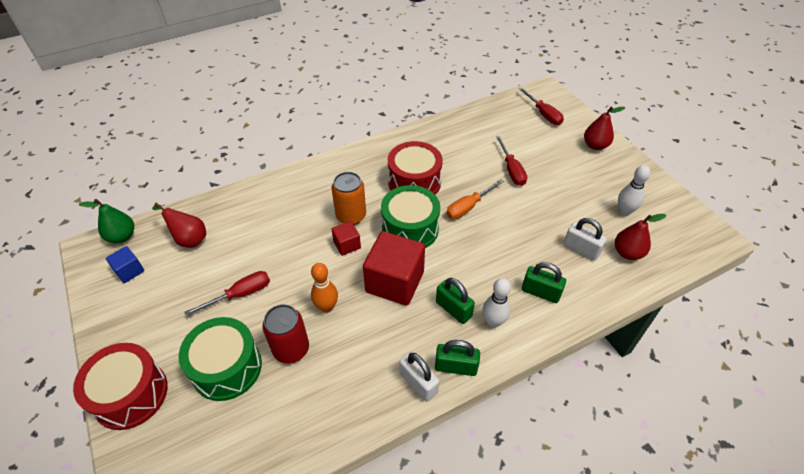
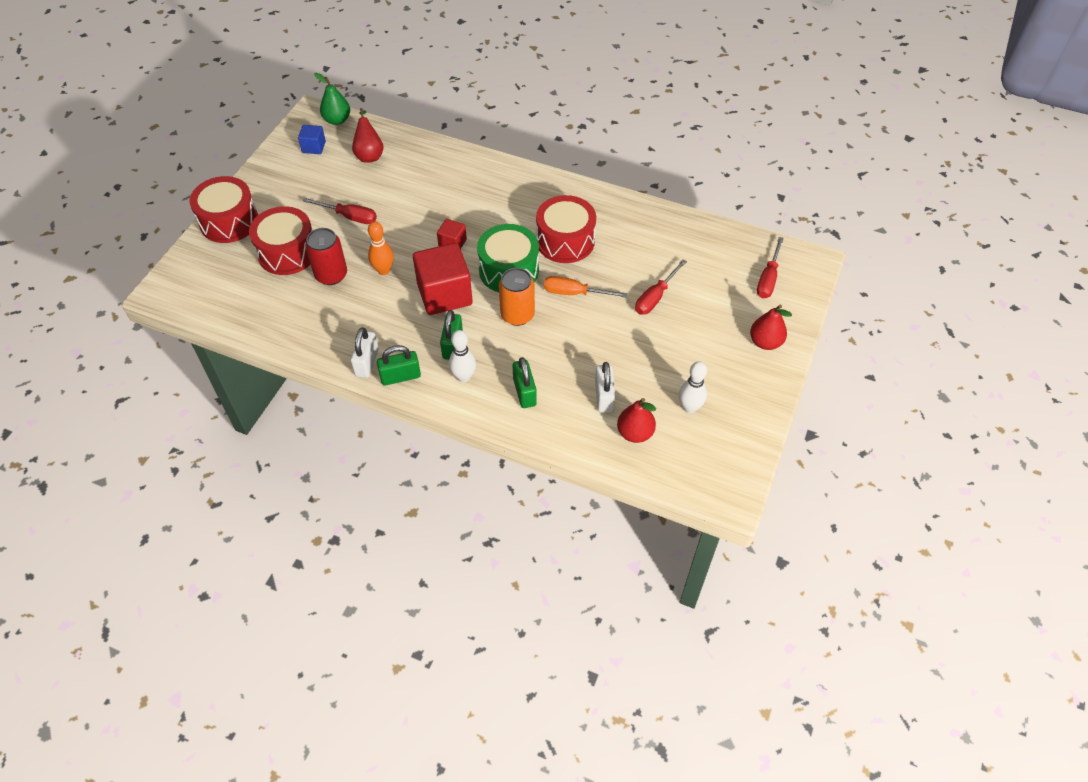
camera: 50 degrees right, 5 degrees up
green drum [179,317,262,401] -> red drum [249,206,313,275]
orange can [332,172,366,225] -> orange can moved to [499,268,535,326]
green padlock [435,340,480,376] -> green padlock turned 75 degrees counterclockwise [377,345,421,386]

